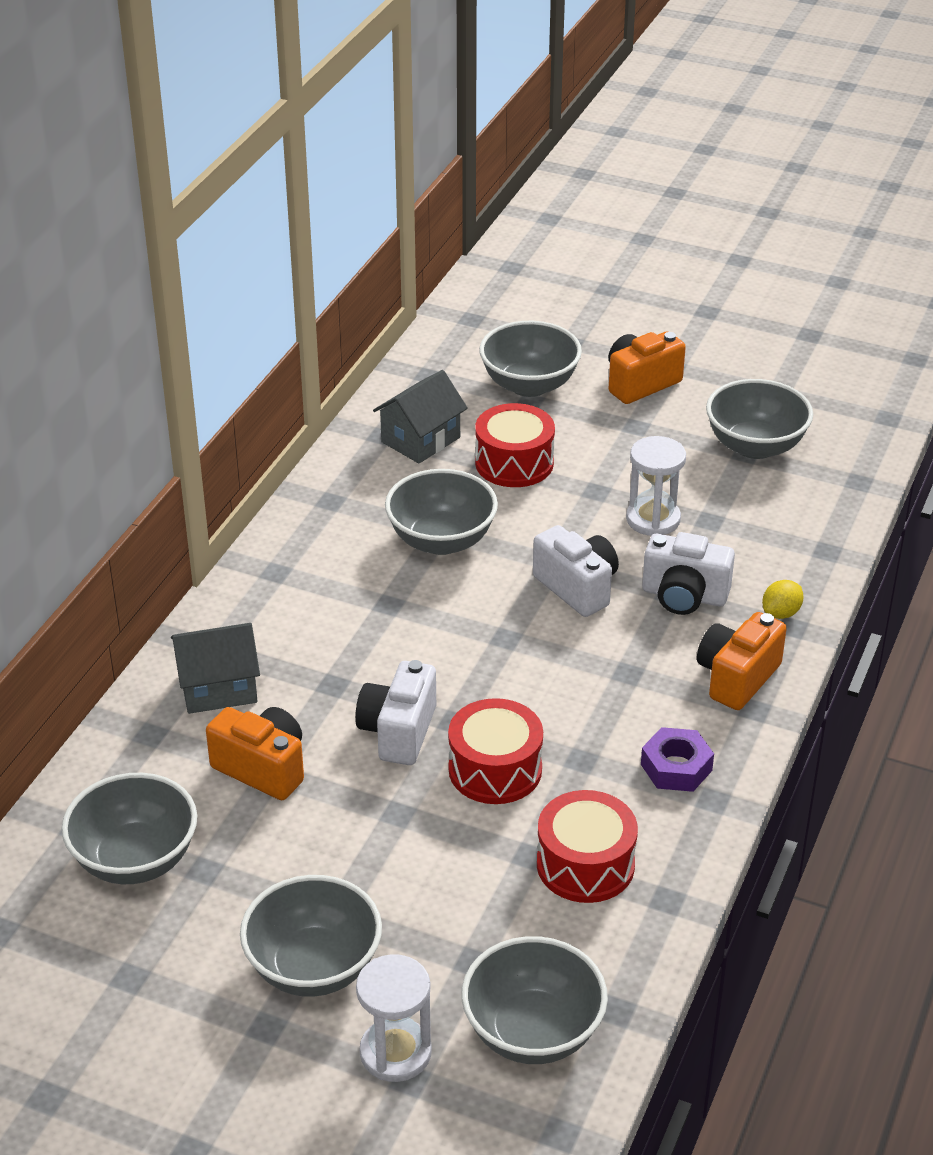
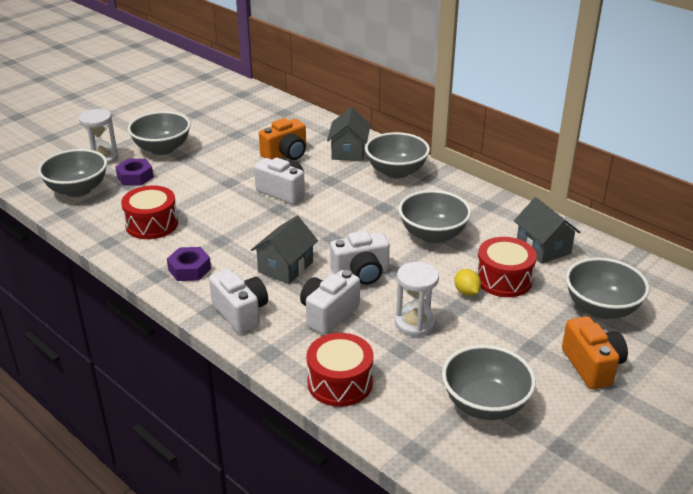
camera: 110 degrees right, 5 degrees down
grey bowl [61,773,197,884] -> grey bowl moved to [365,132,430,179]
red drum [448,698,543,804] -> red drum moved to [307,333,373,407]
orange camera [697,612,787,710] -> white camera [209,269,268,333]
yellow lemon [762,580,804,619] -> yellow lemon moved to [454,269,481,296]
none -> purple nut [115,159,153,186]
none -> grey house [251,216,318,284]

